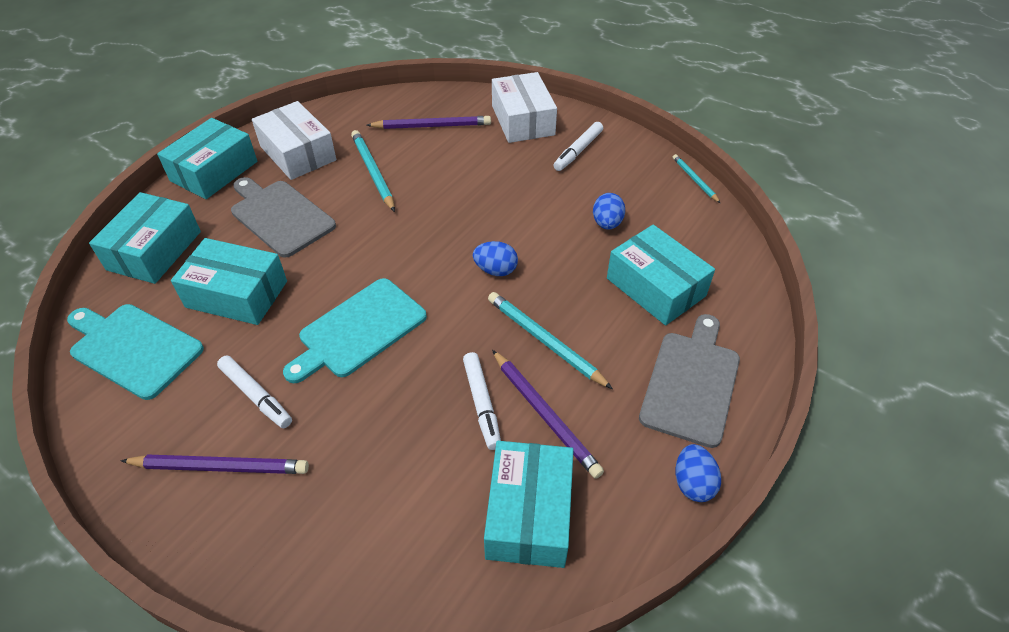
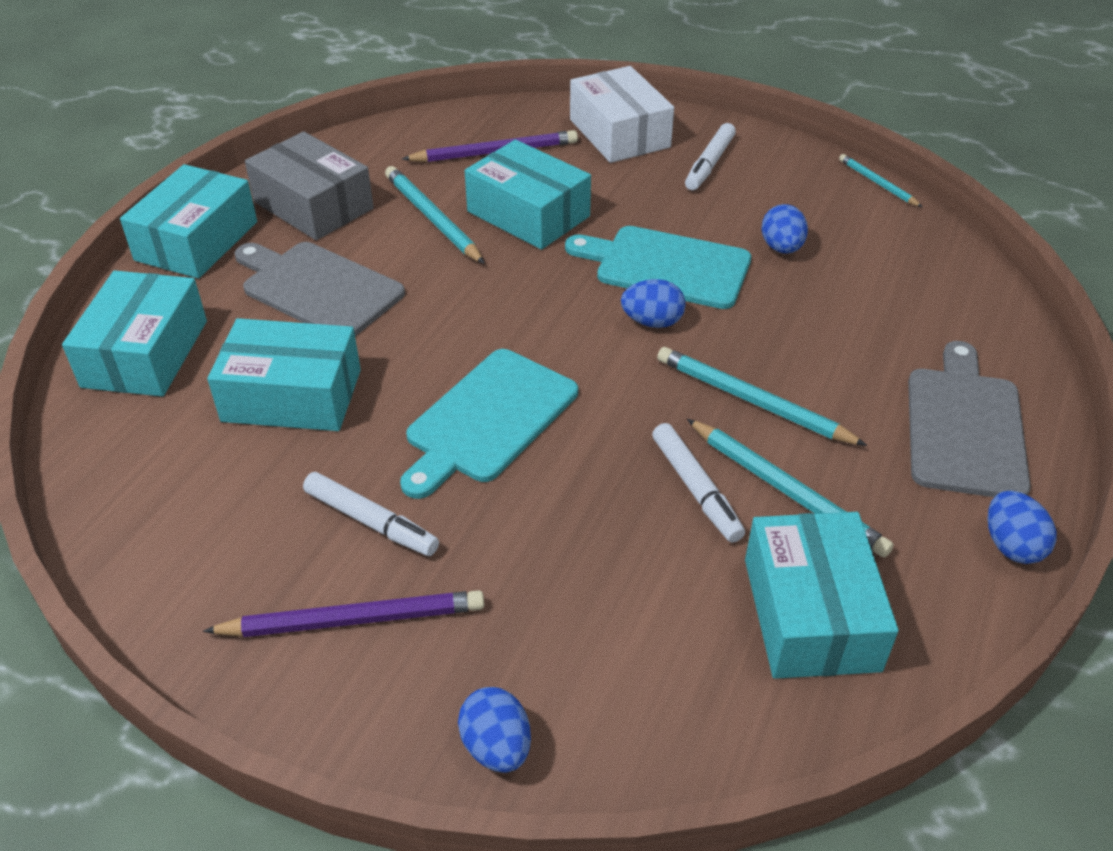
camera: 10 degrees left, 5 degrees down
turquoise cutting board [67,304,204,400] -> turquoise cutting board moved to [565,226,751,309]
white box [252,101,337,180] -> grey box [245,131,374,240]
purple pencil [492,350,604,479] -> turquoise pencil [687,419,894,557]
turquoise box [607,225,715,325] -> turquoise box moved to [465,140,591,250]
none -> blue egg [458,687,531,773]

